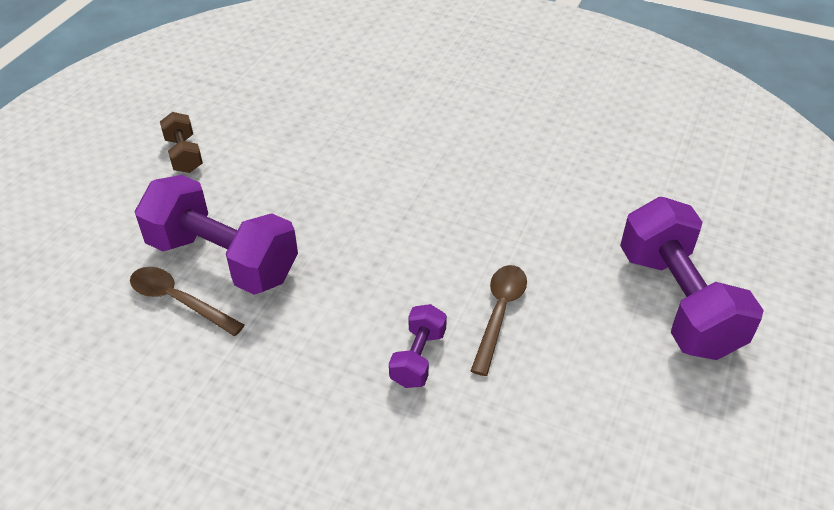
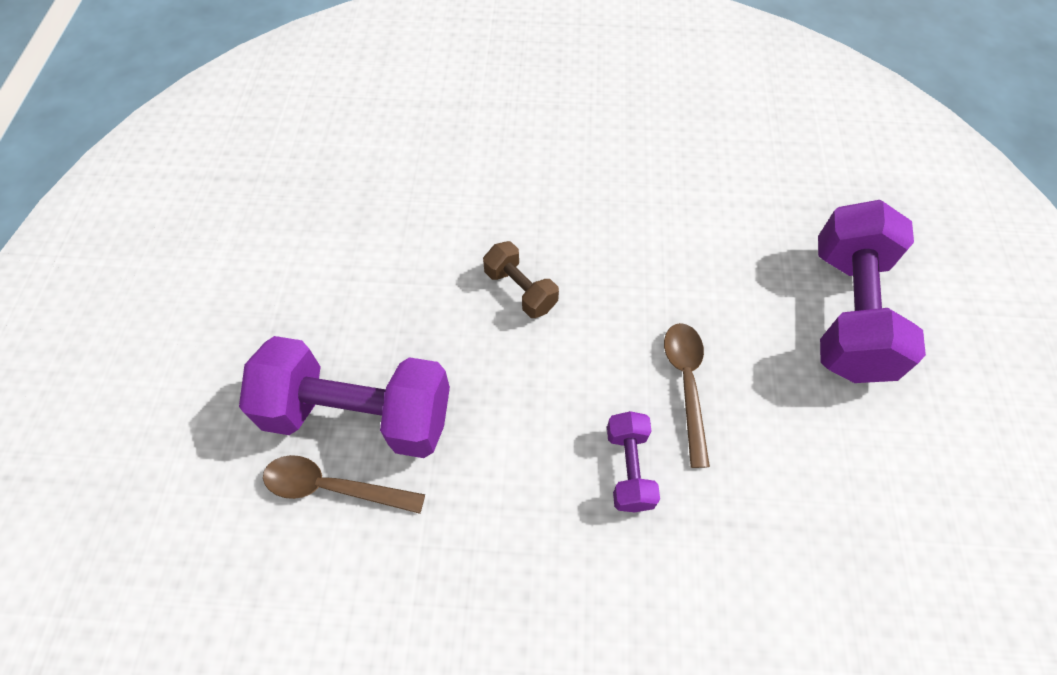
camera: 20 degrees left, 15 degrees up
brown dumbbell [160,112,203,173] -> brown dumbbell moved to [483,241,559,318]
purple dumbbell [620,197,764,360] -> purple dumbbell turned 45 degrees clockwise [818,200,926,383]

